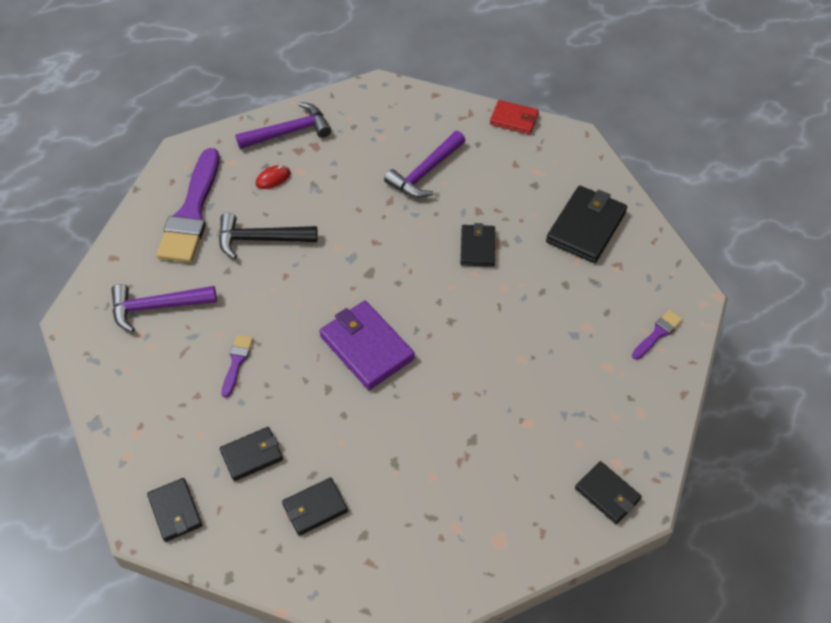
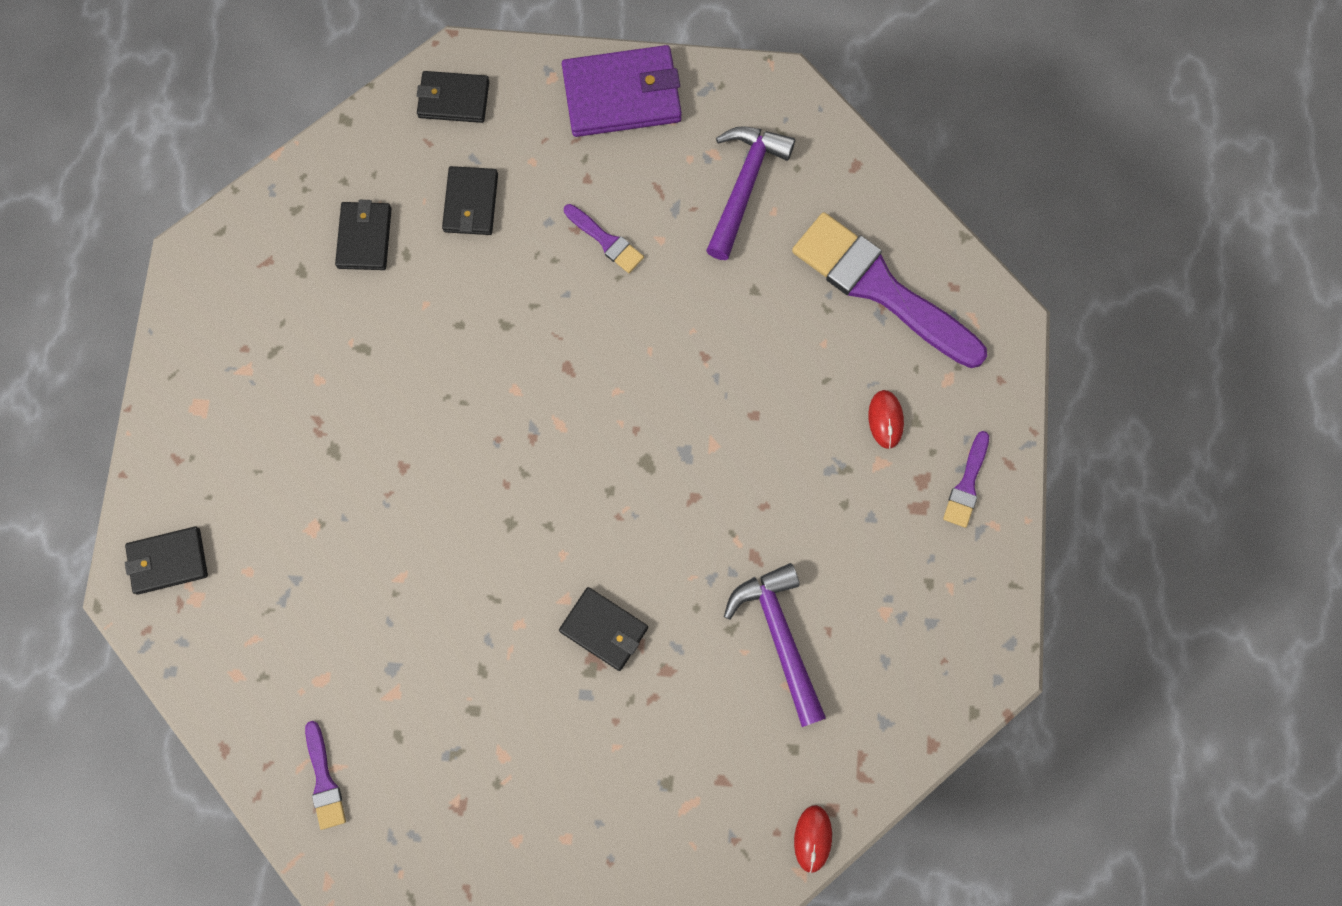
camera: 120 degrees right, 20 degrees up
black hammer [219,213,318,259] -> none
purple hammer [235,102,331,149] -> purple brush [943,431,989,528]
purple wallet [319,301,415,390] -> purple wallet moved to [562,45,682,137]
red wallet [490,100,539,134] -> red mouse [794,805,832,873]
black wallet [546,186,627,263] -> none

